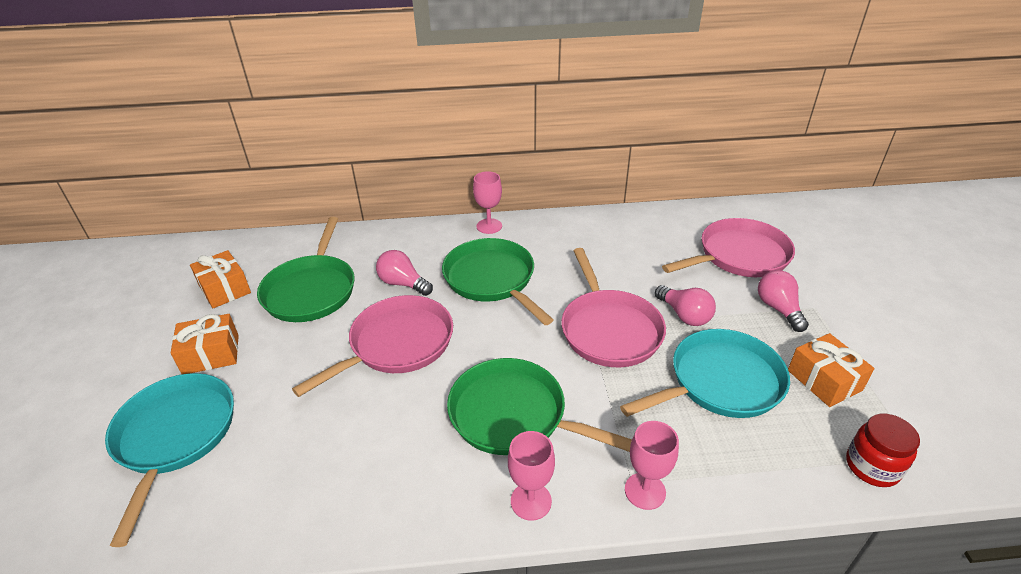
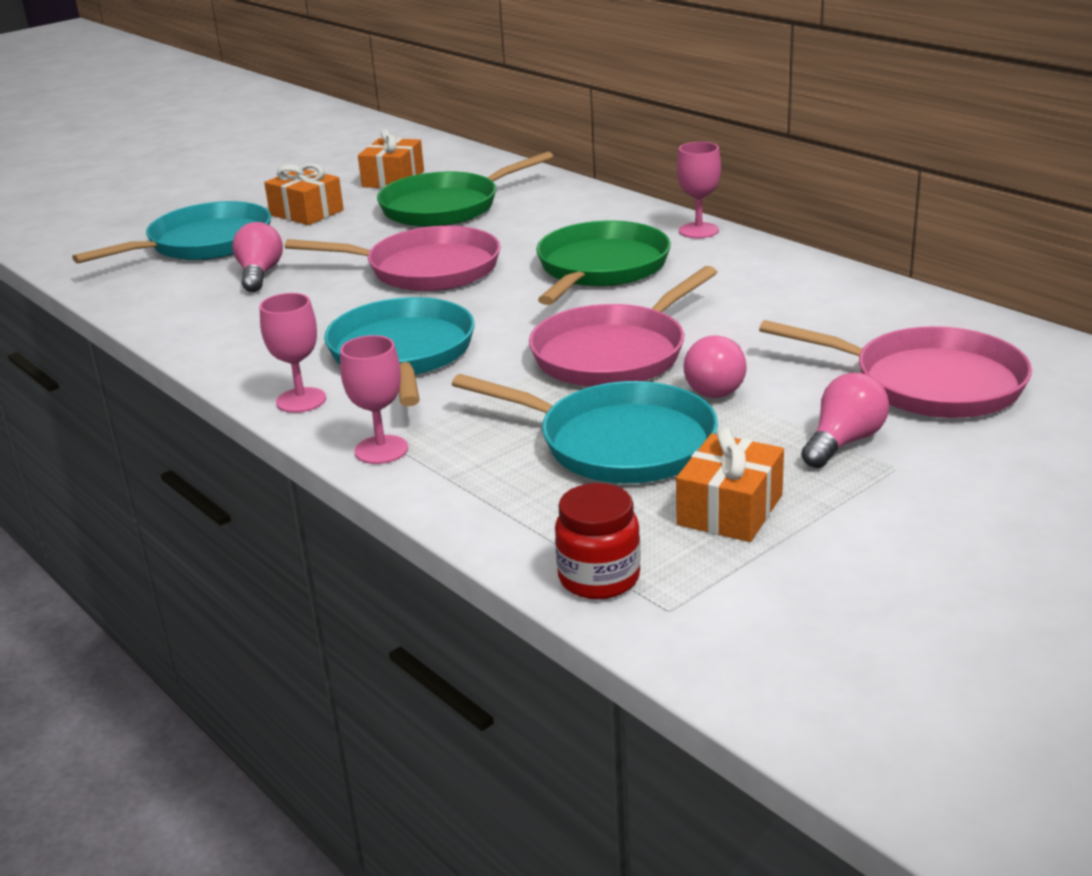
camera: 55 degrees right, 10 degrees down
pink light bulb [376,250,433,296] -> pink light bulb moved to [232,222,283,292]
green pan [447,358,632,455] -> turquoise pan [324,297,475,406]

